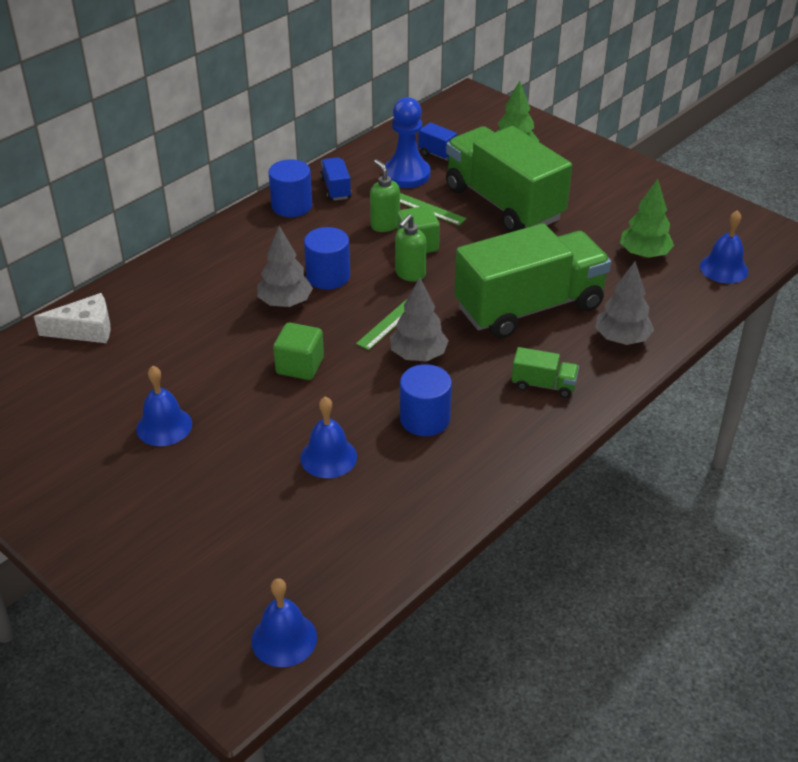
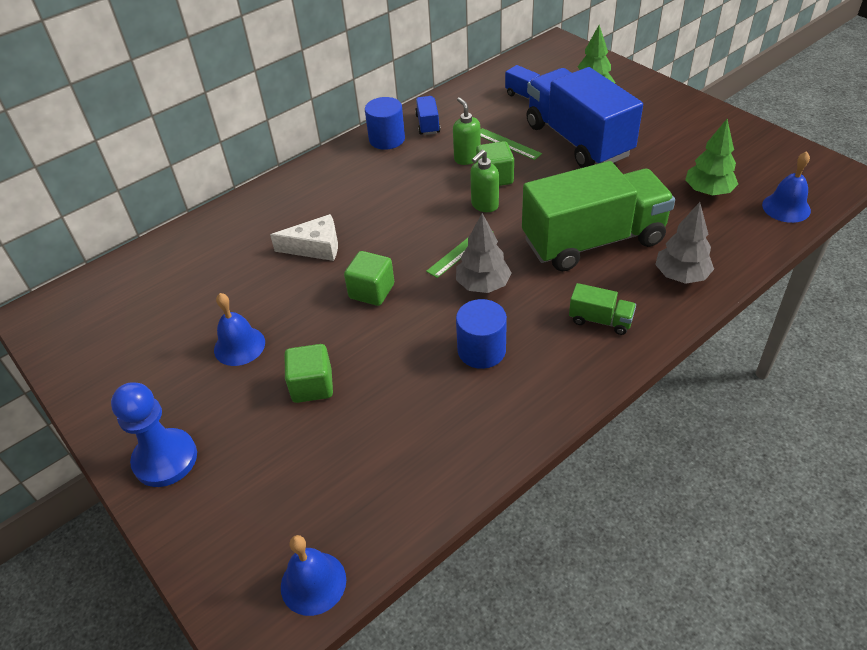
camera: 10 degrees right, 5 degrees up
white cheese [34,293,110,343] -> white cheese moved to [270,214,338,261]
grey tree [257,226,313,307] -> none
blue bell [300,396,357,478] -> none
blue cylinder [304,227,350,290] -> none
blue pawn [385,97,430,188] -> blue pawn moved to [111,382,197,487]
green truck [446,126,572,232] -> blue truck [526,67,643,168]
none -> green cube [285,344,333,403]

